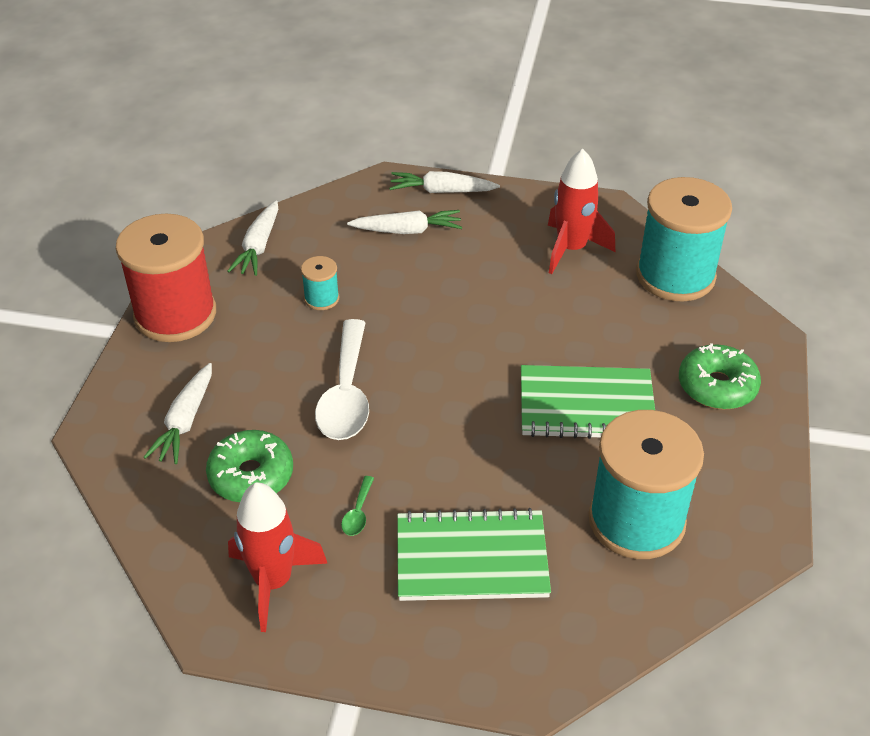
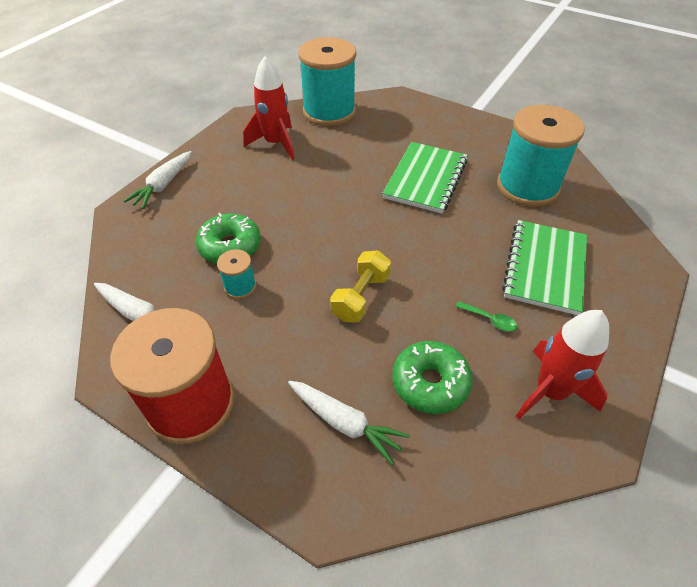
camera: 70 degrees left, 5 degrees up
white spoon [315,319,369,440] -> yellow dumbbell [330,250,391,323]
white carrot [347,210,462,234] -> none
green donut [679,343,761,409] -> green donut moved to [196,213,261,264]

